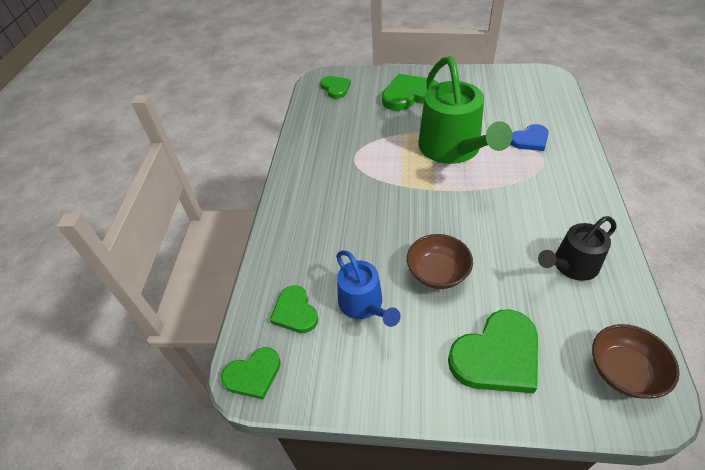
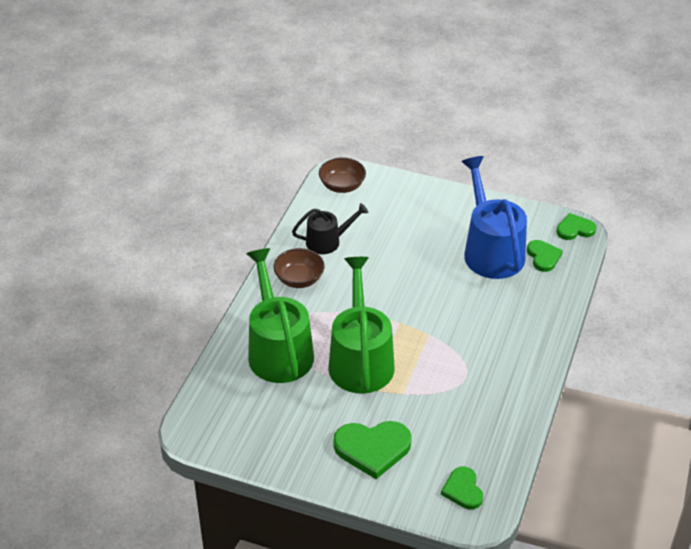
camera: 170 degrees left, 5 degrees down
blue watering can [336,250,401,327] -> blue watering can [461,156,527,279], size x1.79
brown bowl [407,234,473,289] -> brown bowl moved to [273,248,325,288]
green heart [448,310,538,393] -> none
blue heart [511,124,549,151] -> green watering can [246,248,314,383]

